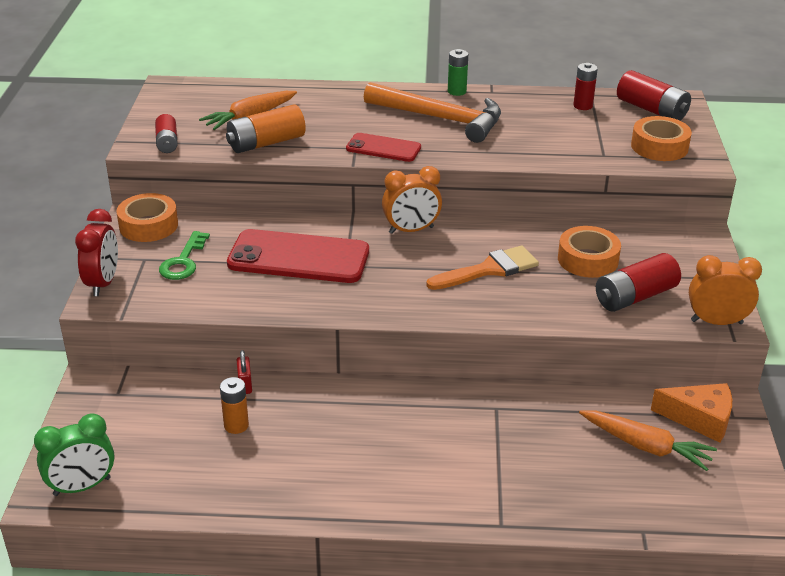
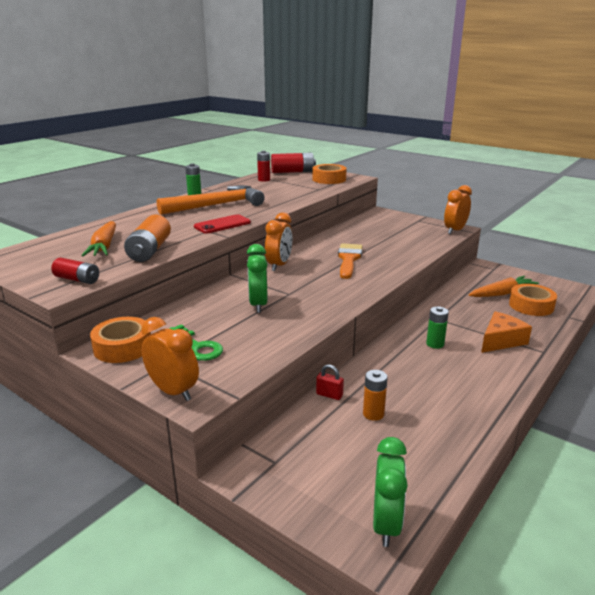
camera: 55 degrees left, 10 degrees down
red clock [75,209,118,296] -> orange clock [141,317,199,401]
red phone [227,229,369,283] -> green clock [247,244,267,313]
orange tape [558,226,621,278] -> orange tape moved to [509,284,557,316]
red battery [596,253,681,312] -> none
orange cheese [651,383,732,443] -> orange cheese moved to [481,311,532,353]
none -> green battery [426,307,449,349]

